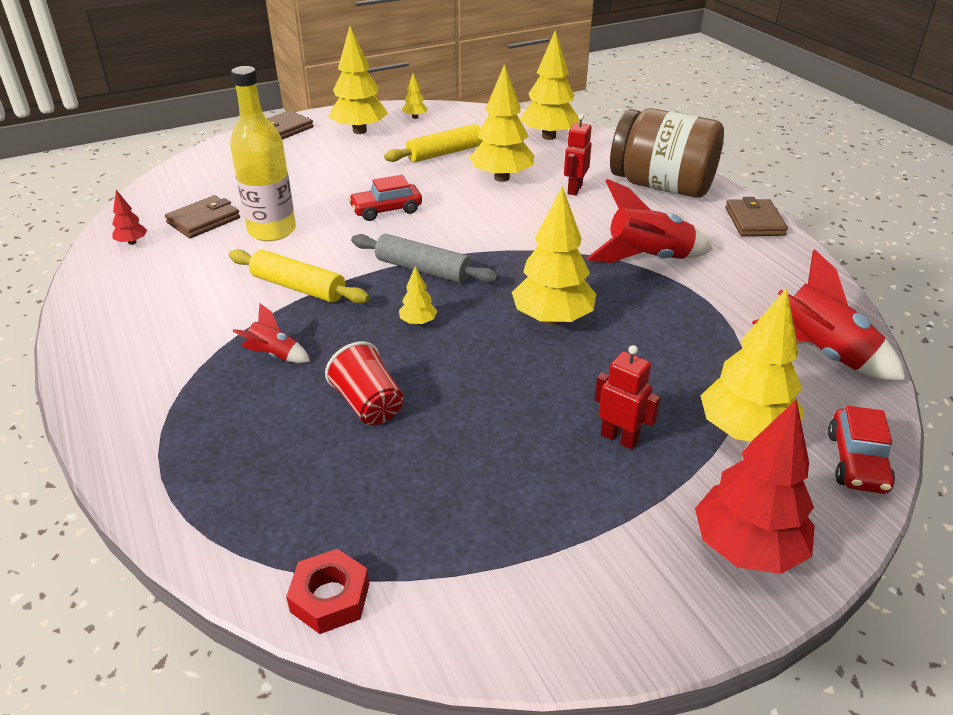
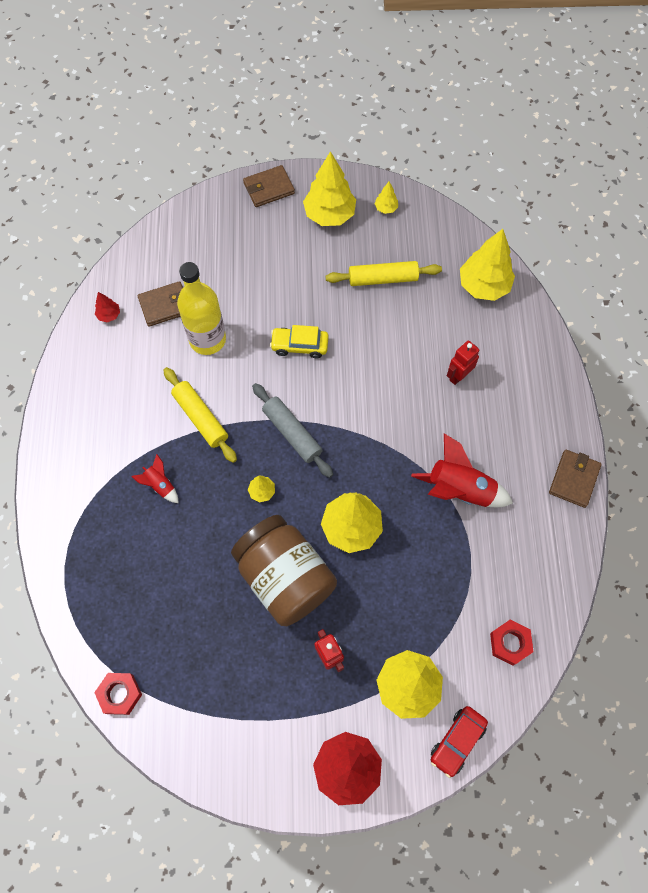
camera: 25 degrees right, 30 degrees up
red cup [325,341,404,425] -> none
red car [348,175,422,221] -> yellow car [270,325,329,358]
yellow tree [469,64,534,182] -> none
brown jar [610,108,724,198] -> brown jar moved to [231,515,337,626]
red rocket [752,249,906,380] -> red nut [490,619,533,666]

